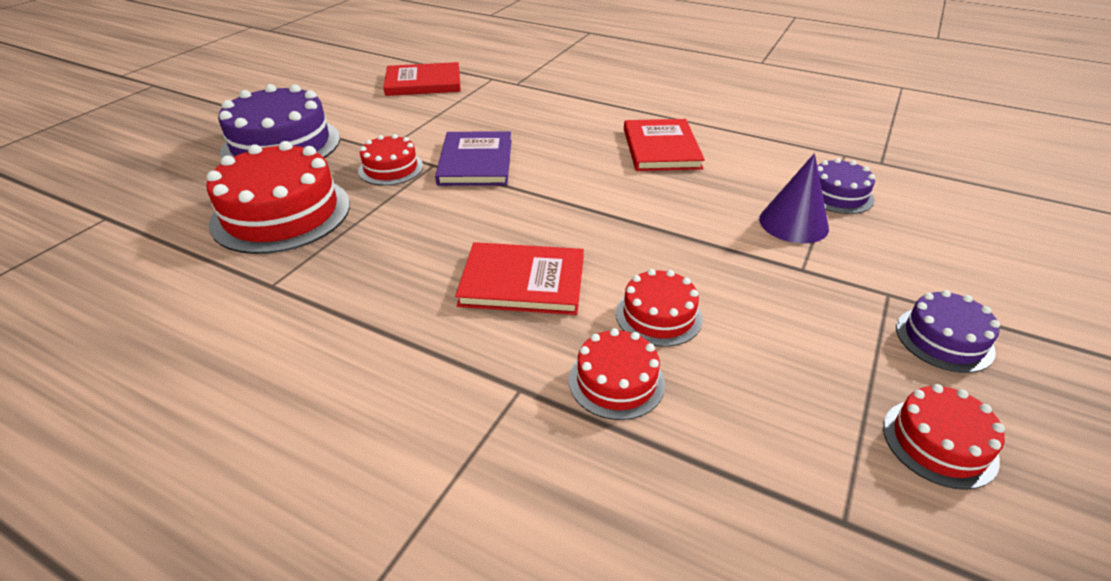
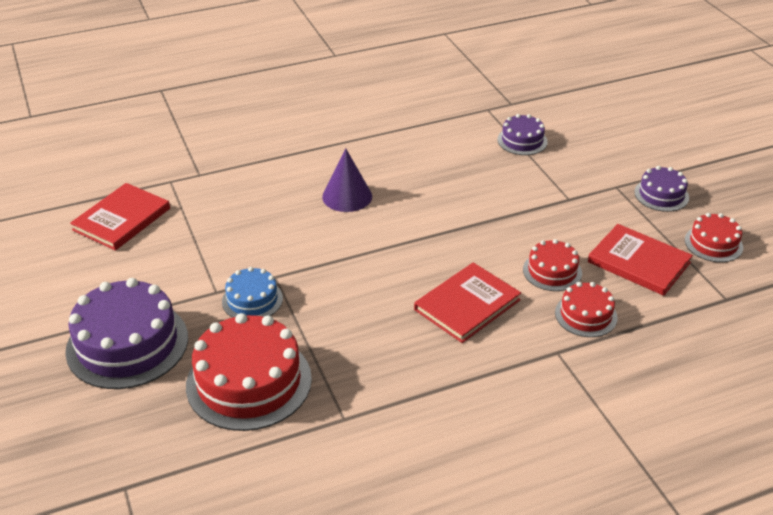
camera: 50 degrees left, 0 degrees up
red cake [358,134,423,185] -> blue cake [222,267,283,318]
purple book [435,131,511,186] -> none
red book [624,119,705,171] -> red book moved to [588,224,693,296]
purple cone [759,153,829,244] -> purple cone moved to [322,148,372,212]

